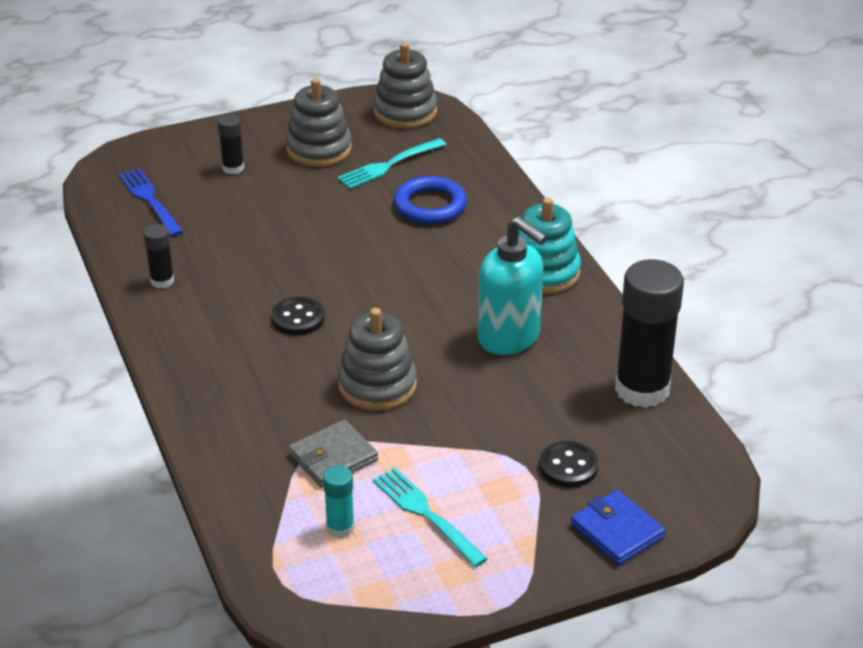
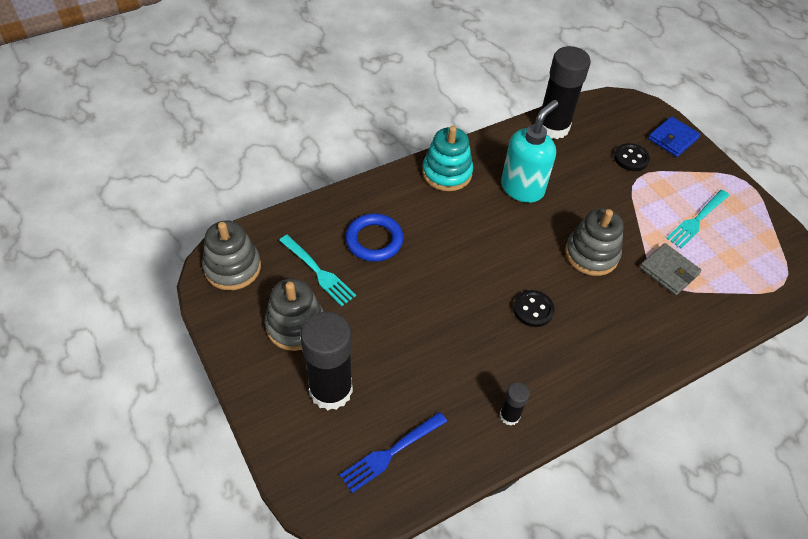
camera: 100 degrees left, 15 degrees up
black glue stick [218,114,244,174] -> black glue stick [300,312,353,410], size x2.13
turquoise glue stick [323,465,355,538] -> none

